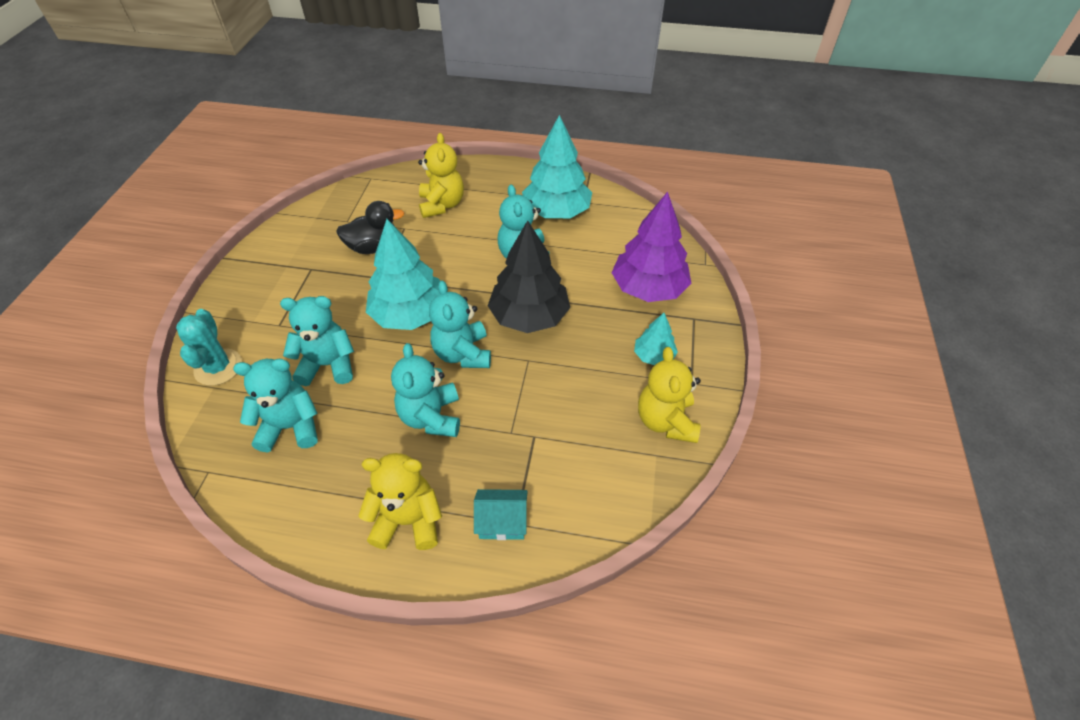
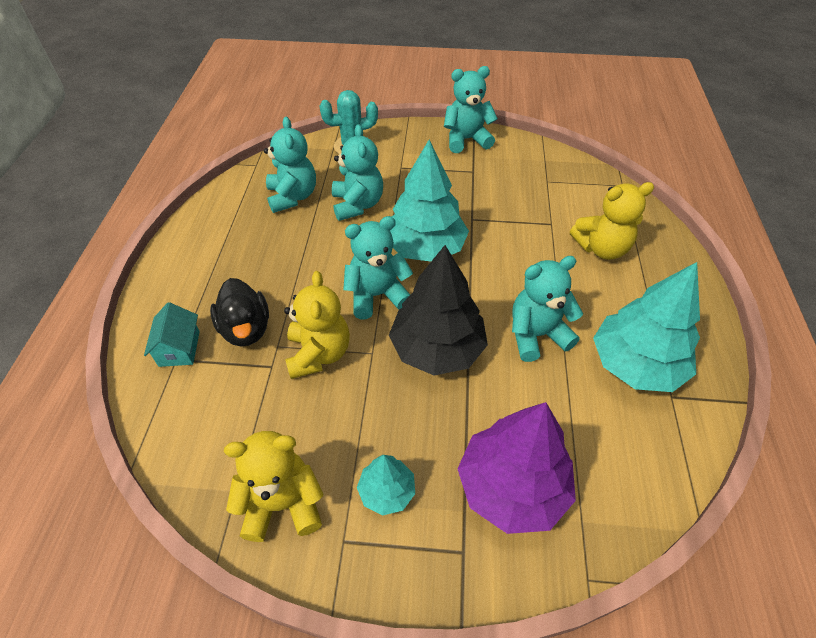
camera: 85 degrees right, 0 degrees up
black duck [336,201,404,254] -> black duck moved to [210,278,269,346]
yellow teddy bear [358,453,442,550] -> yellow teddy bear moved to [284,271,350,379]
turquoise teddy bear [391,343,460,437] -> turquoise teddy bear moved to [444,66,498,153]

